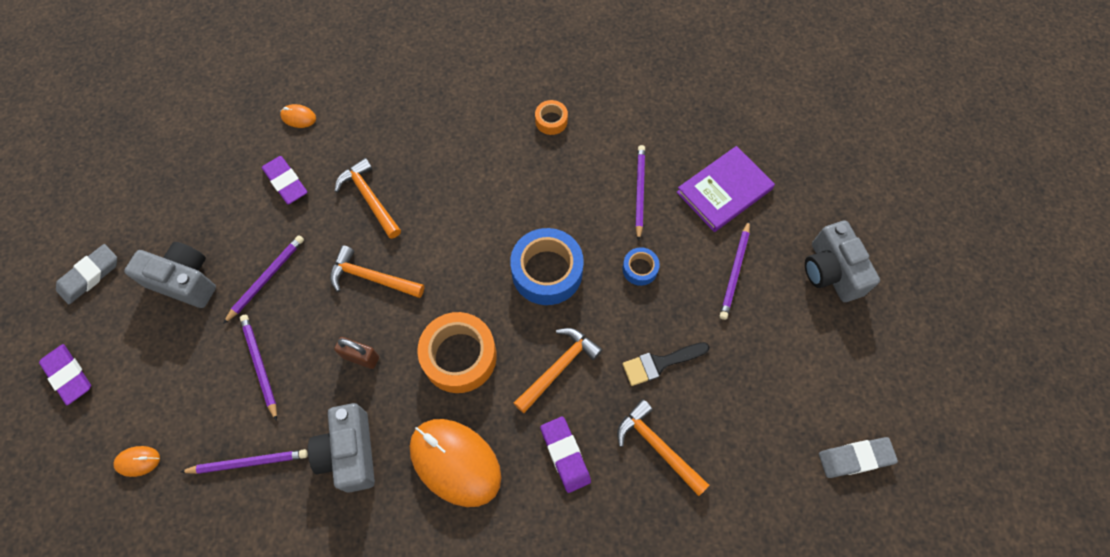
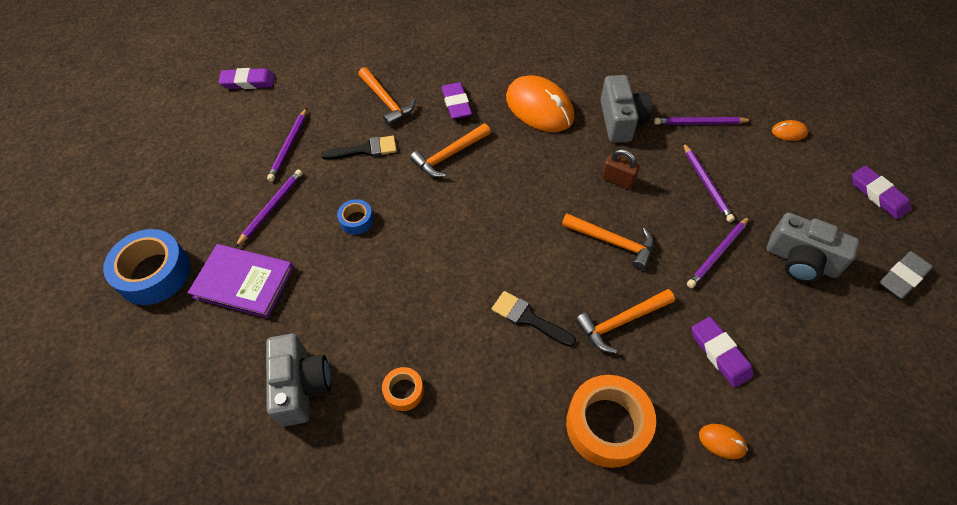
camera: 170 degrees left, 10 degrees down
orange hammer [335,158,401,239] -> orange hammer turned 90 degrees clockwise [575,289,675,353]
orange tape [417,312,497,393] -> orange tape moved to [566,375,656,468]
blue tape [510,228,584,305] -> blue tape moved to [103,229,190,305]
purple pencil [635,145,645,241] -> purple pencil moved to [267,108,307,182]
purple book [677,146,775,232] -> purple book turned 45 degrees clockwise [188,244,294,318]
grey camera [805,220,880,302] -> grey camera moved to [266,334,331,427]
grey eraser [819,437,898,478] -> purple eraser [218,68,275,89]
none -> black brush [492,291,576,347]

